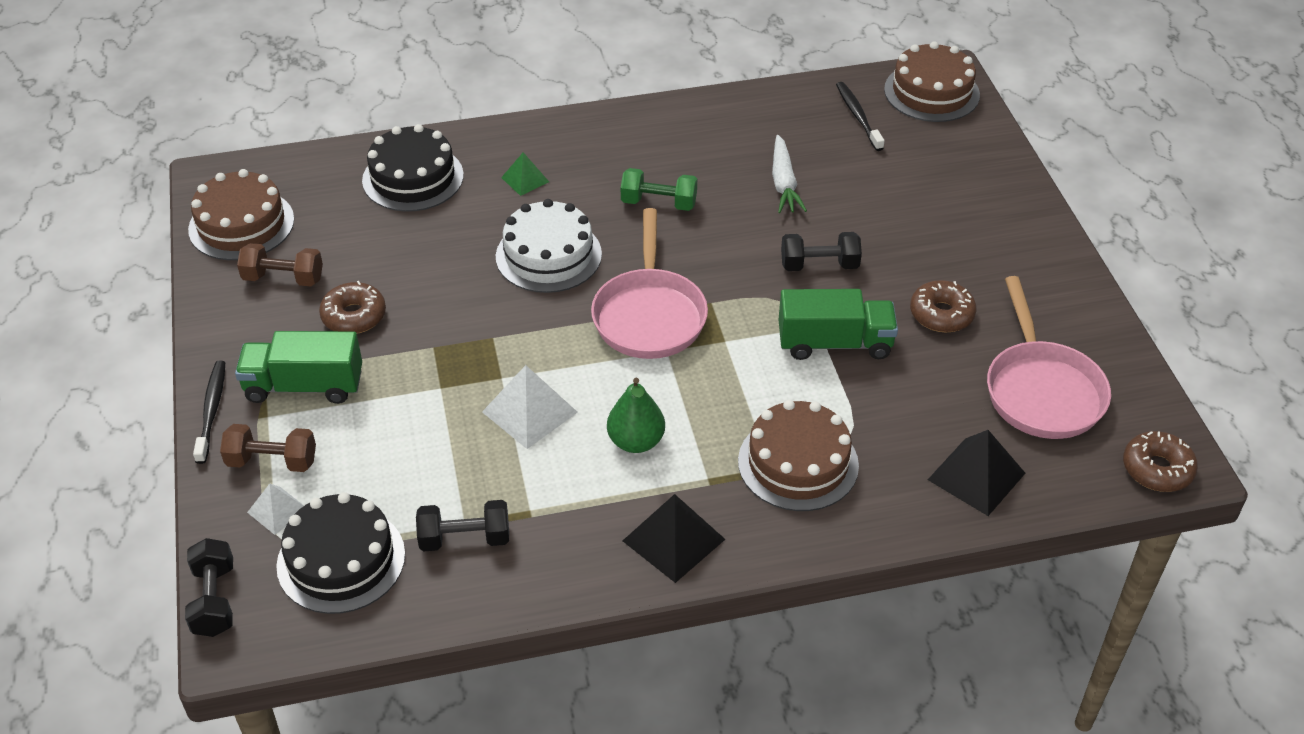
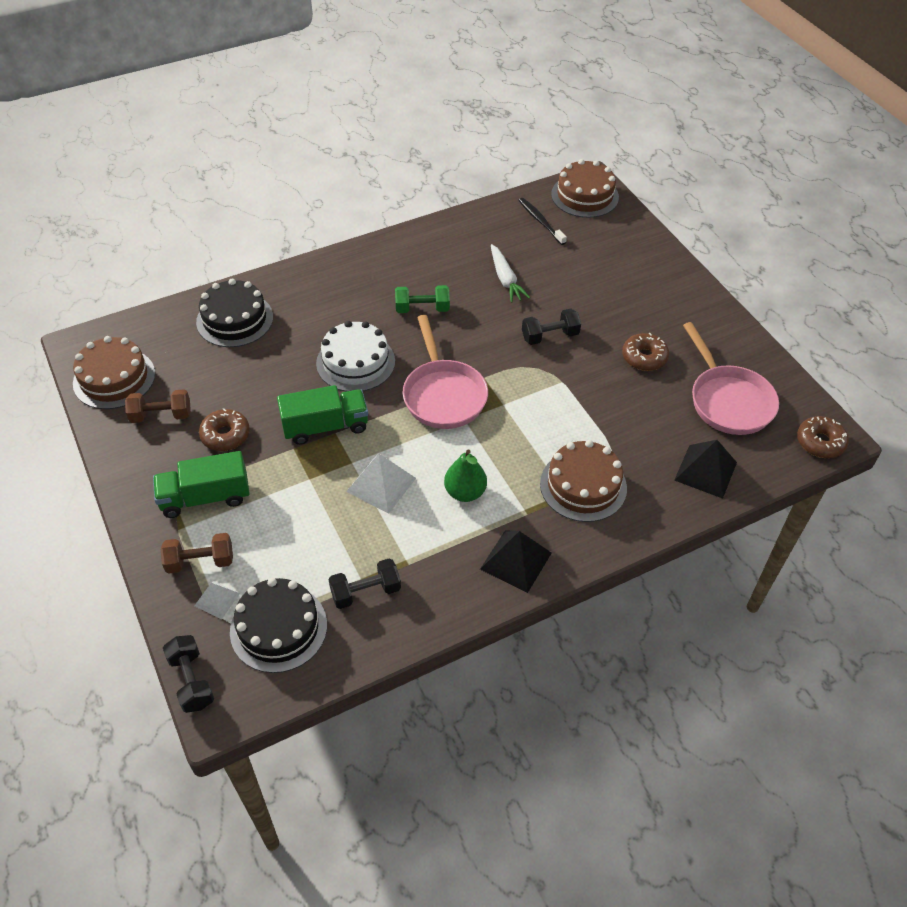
camera: 15 degrees left, 5 degrees up
black toothbrush [193,361,225,464] -> none
green pyramid [501,152,549,196] -> none
green truck [779,289,898,360] -> green truck moved to [277,385,368,445]

